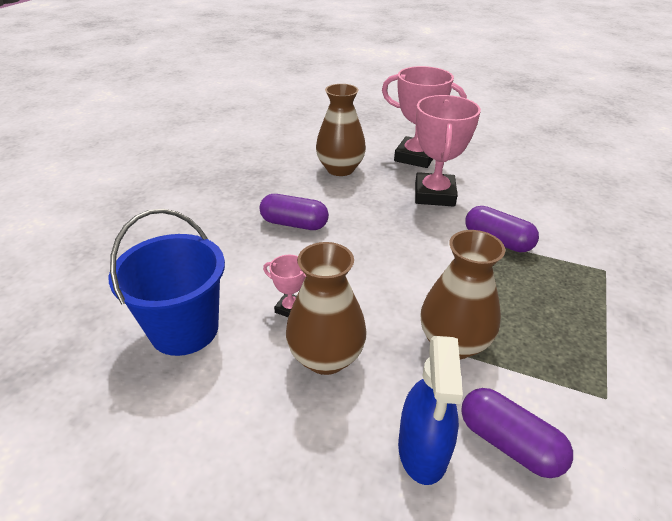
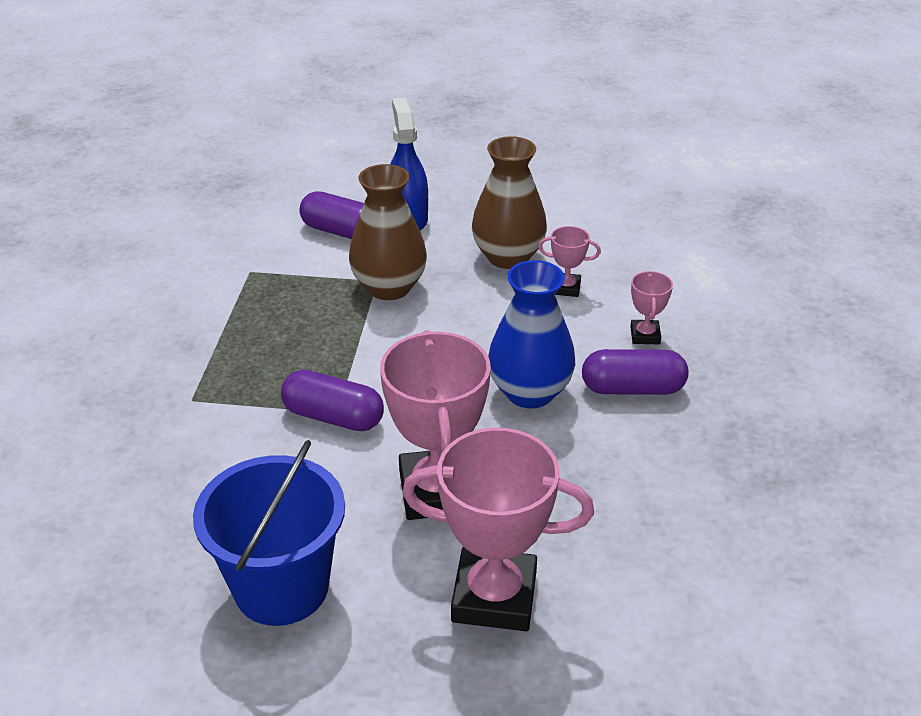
camera: 165 degrees right, 0 degrees up
blue bucket [109,209,225,356] -> blue bucket moved to [193,440,345,626]
brown vase [316,84,366,176] -> none
none -> blue vase [488,260,575,409]
none -> pink trophy [630,271,673,344]

